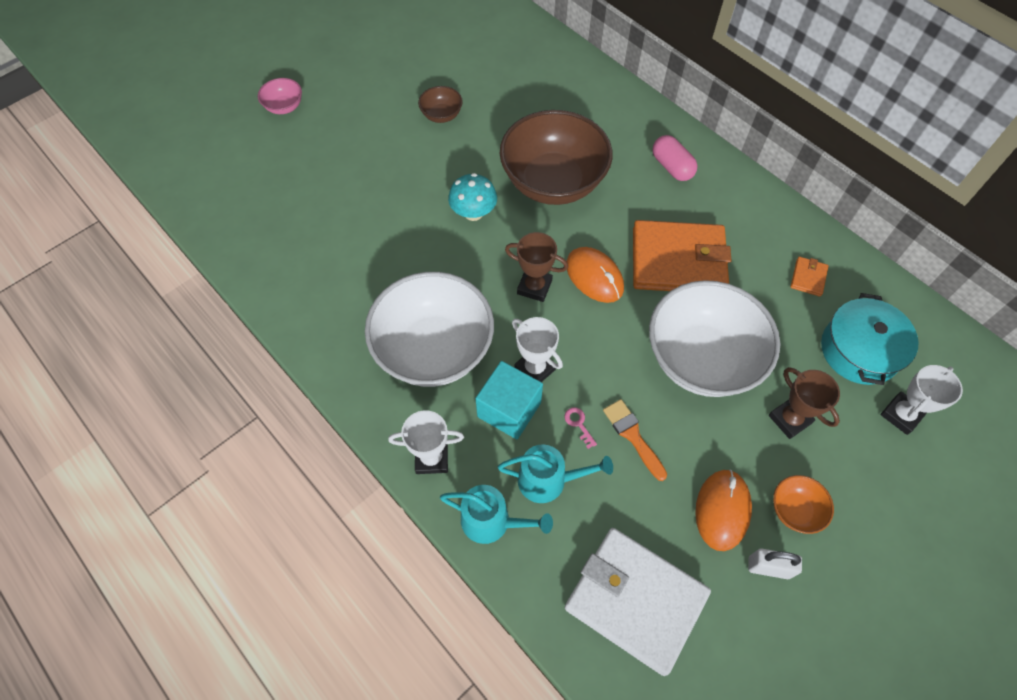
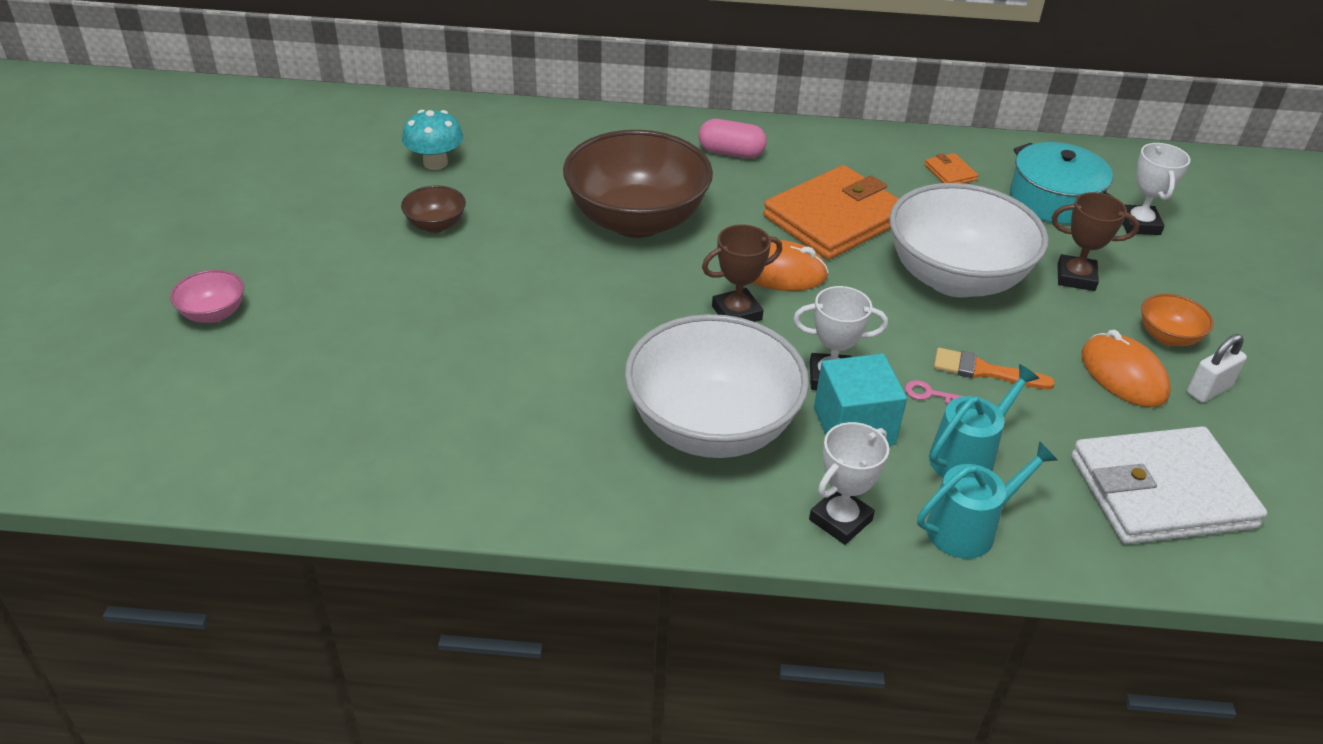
camera: 45 degrees left, 20 degrees down
turquoise mushroom [448,173,497,221] -> turquoise mushroom moved to [402,110,463,170]

